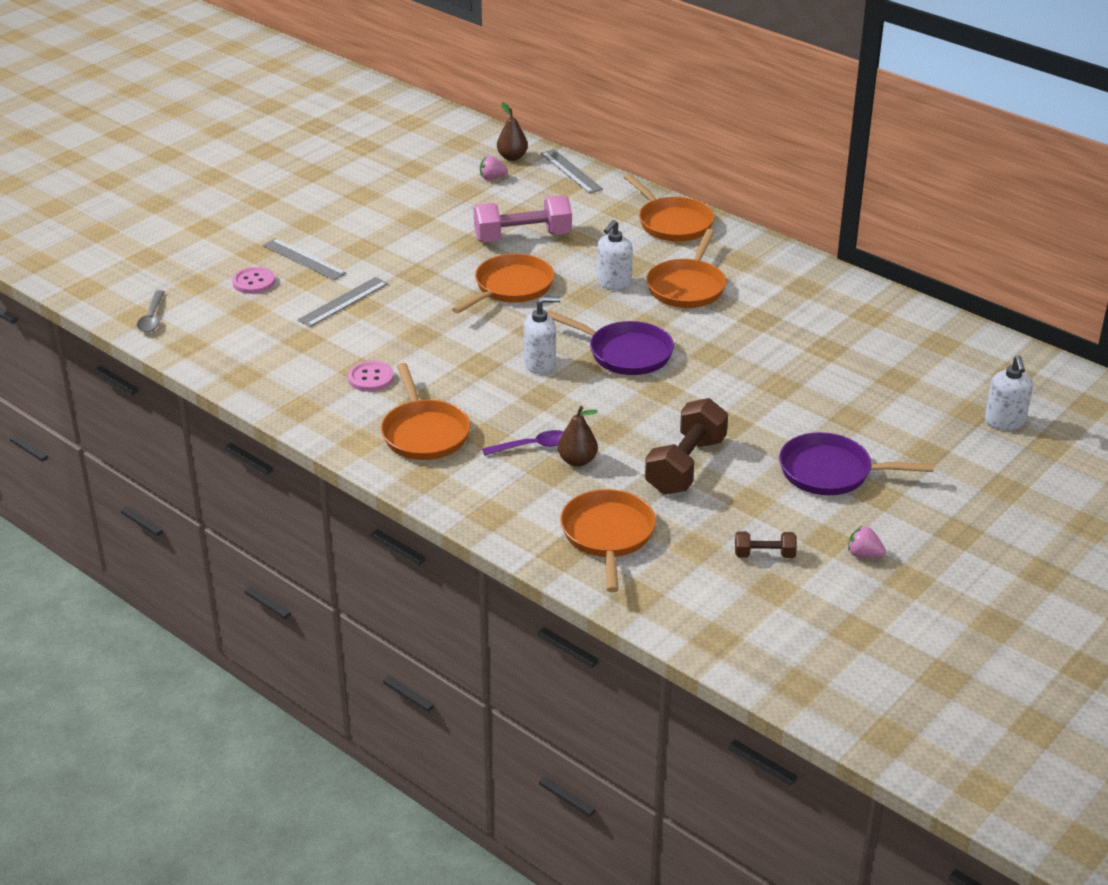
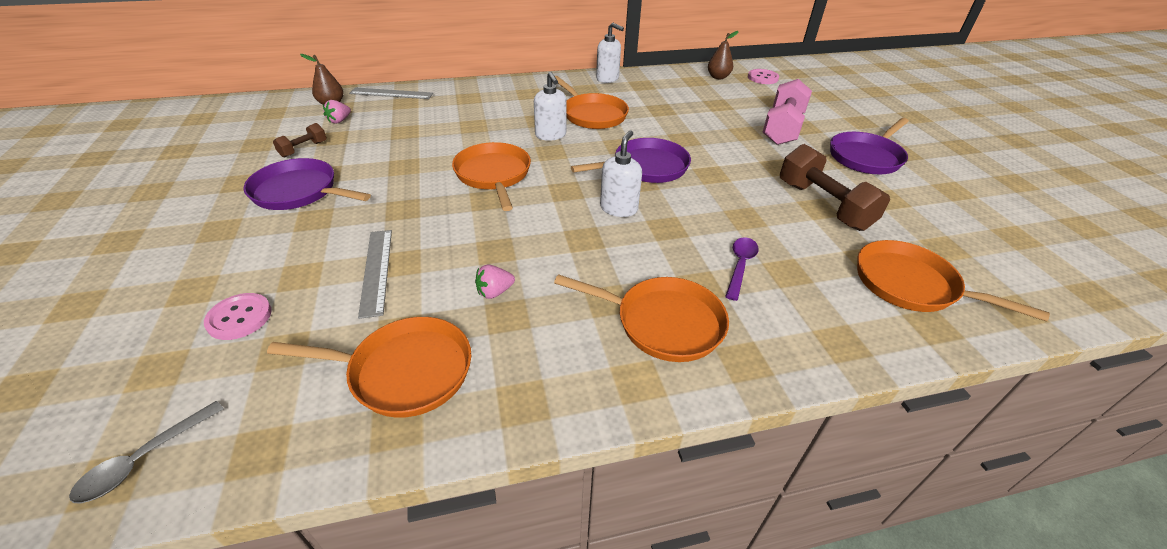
camera: 55 degrees left, 5 degrees up
grey spoon [137,290,164,333] -> grey spoon turned 90 degrees clockwise [69,401,224,503]
grey ruler [263,238,346,280] -> none
pink button [348,361,394,392] -> pink button moved to [748,69,779,84]
pink dumbbell [474,195,572,242] -> pink dumbbell moved to [763,79,812,145]
brown pear [558,406,598,467] -> brown pear moved to [708,31,738,79]
orange pan [624,173,714,242] -> orange pan moved to [267,317,471,418]
brown dumbbell [735,531,797,558] -> brown dumbbell moved to [273,123,327,158]
pink strawberry [848,526,886,558] -> pink strawberry moved to [475,264,515,299]
white soap dispenser [985,355,1033,430] -> white soap dispenser moved to [596,22,624,83]
none -> purple pan [244,158,371,210]

